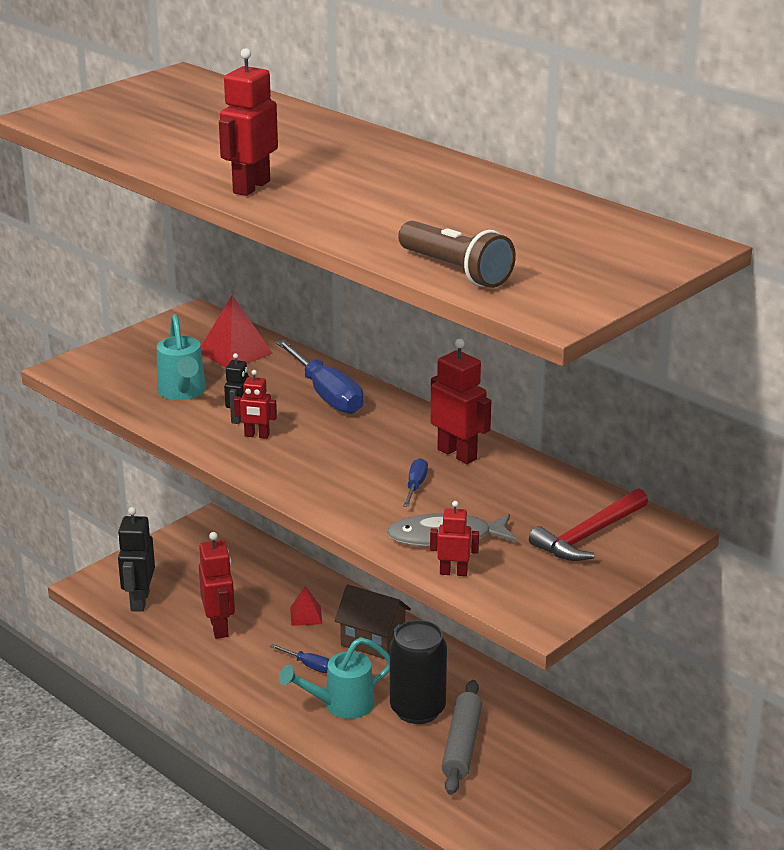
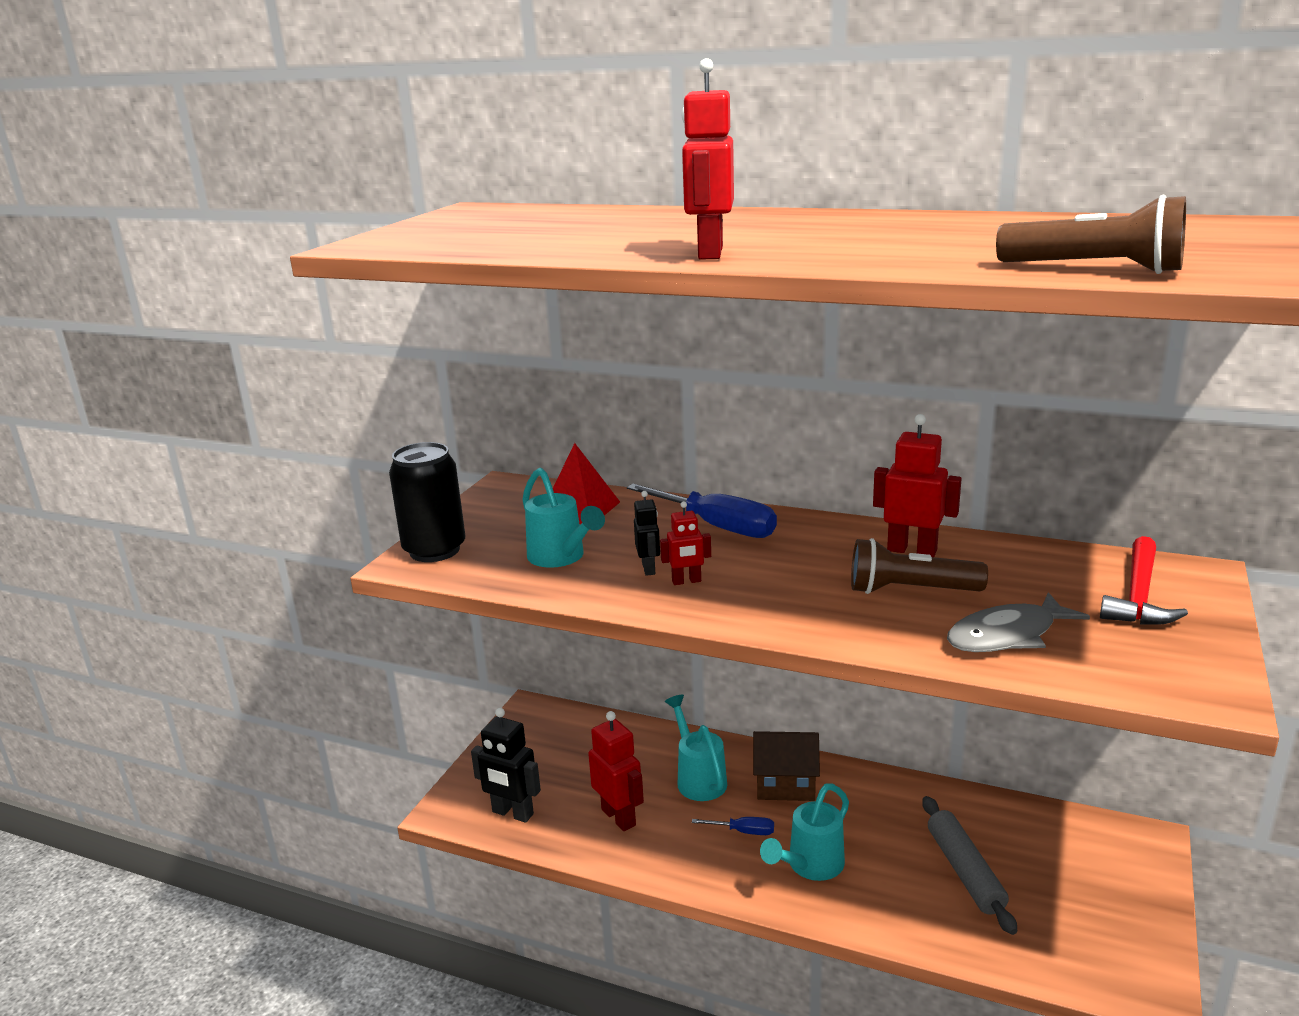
camera: 20 degrees left, 5 degrees down
black robot [118,507,155,612] -> black robot turned 45 degrees counterclockwise [471,708,541,823]
red pyramid [290,586,322,626] -> turquoise watering can [665,695,727,801]
black can [390,620,447,724] -> black can moved to [389,442,465,562]
blue screwdriver [403,458,428,507] -> brown flashlight [851,538,988,594]
red robot [430,501,479,576] -> none

